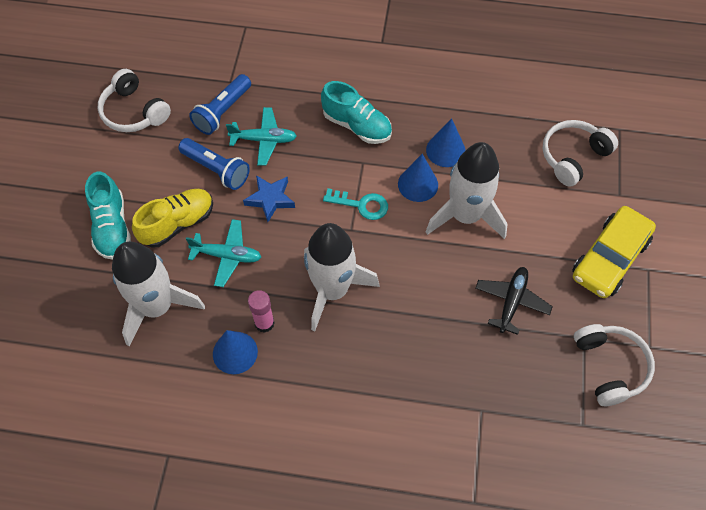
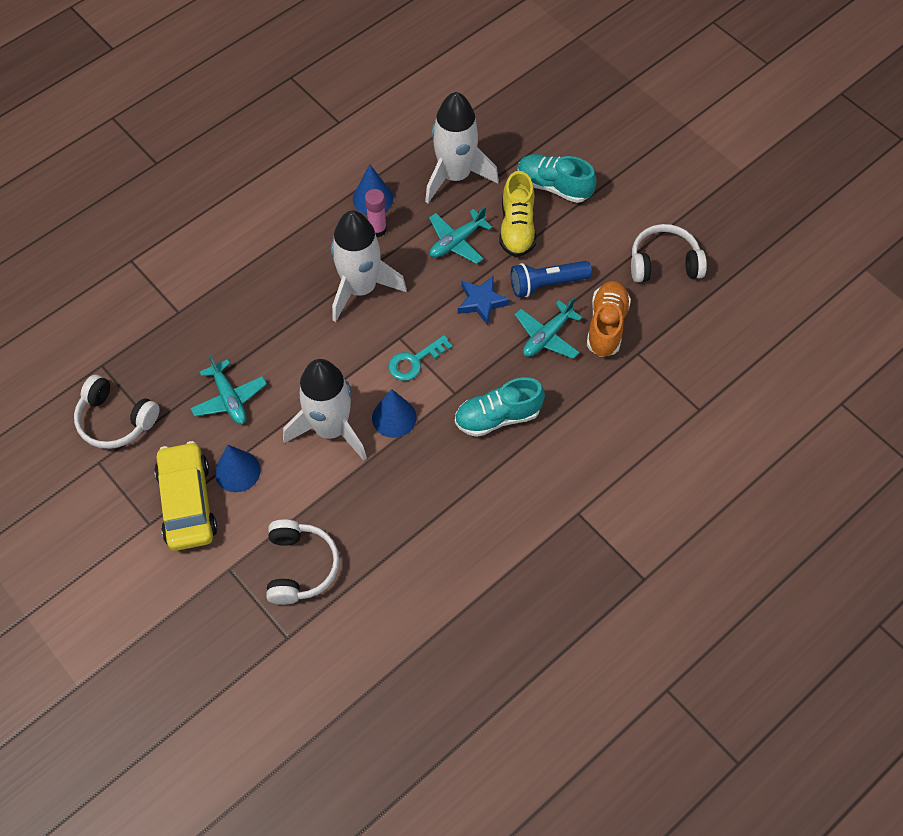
camera: 130 degrees right, 0 degrees up
blue flashlight [189,74,251,135] -> orange shoe [587,281,631,357]
blue cone [426,118,466,167] -> blue cone moved to [215,445,260,492]
black plane [476,267,553,335] -> turquoise plane [191,355,267,424]

